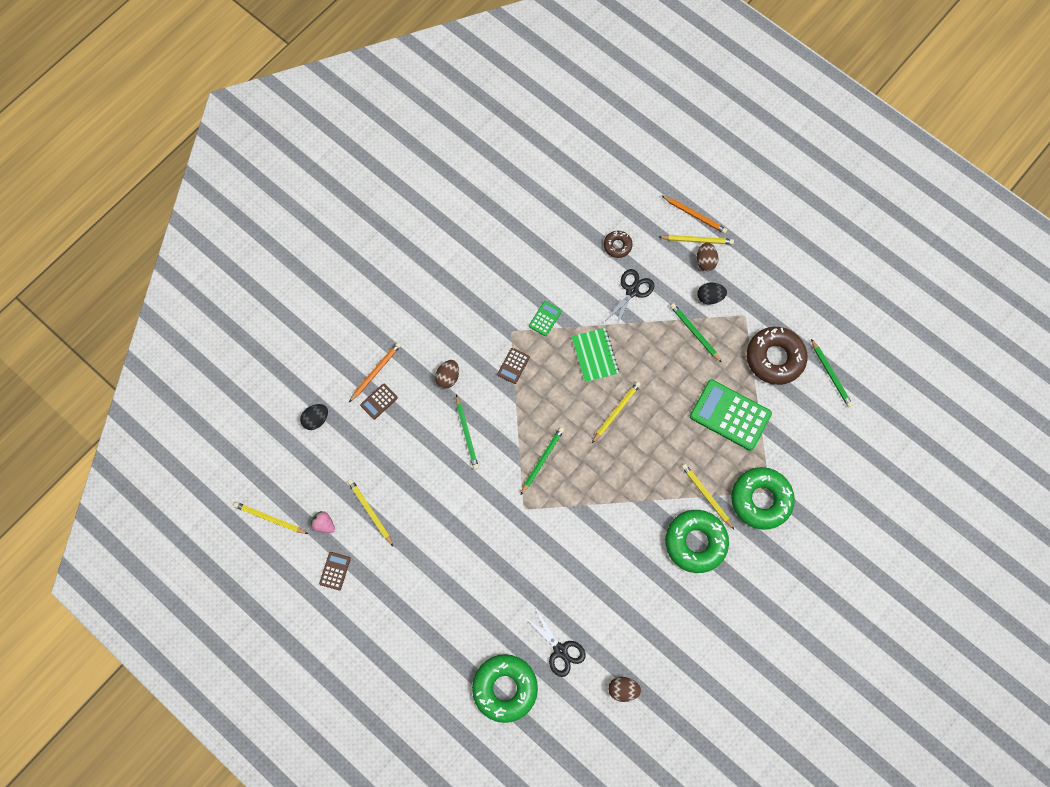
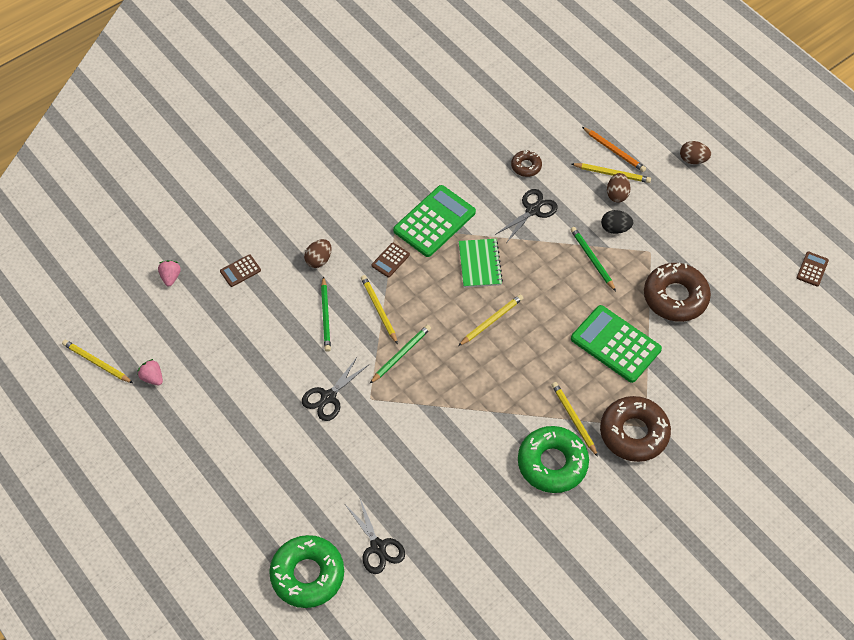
camera: 10 degrees right, 15 degrees down
black egg [300,404,328,430] -> pink strawberry [158,260,181,286]
brown calculator [319,552,351,590] -> brown calculator moved to [796,251,829,287]
yellow pencil [348,479,394,547] -> yellow pencil moved to [361,275,398,344]
orange pencil [349,342,401,402] -> none
green calculator [529,301,562,336] -> green calculator [393,185,476,257], size x2.15
brown egg [608,677,641,702] -> brown egg moved to [680,141,711,164]
green donut [731,467,795,530] -> brown donut [600,396,671,462]
green pencil [811,339,853,407] -> none
none -> black scissors [302,356,368,421]

